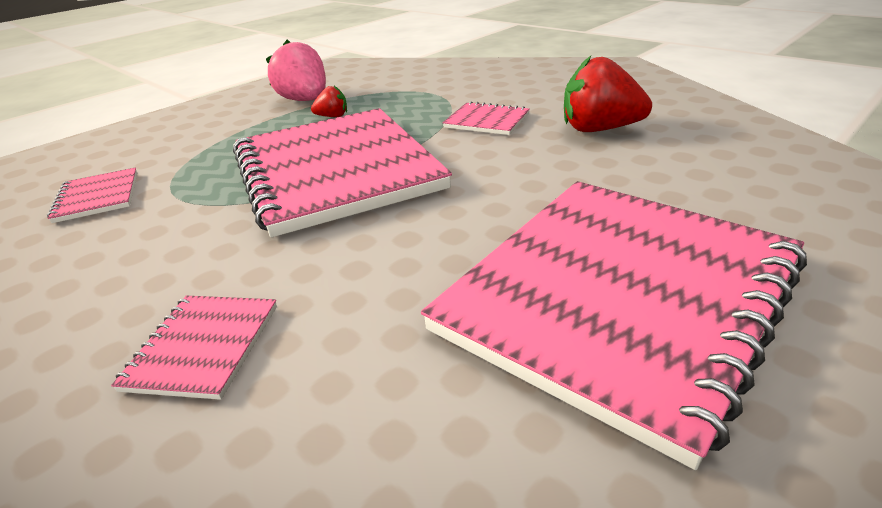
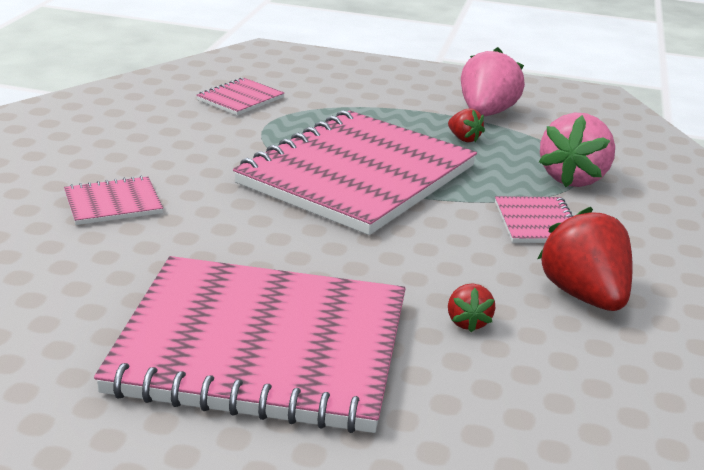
camera: 55 degrees right, 5 degrees down
none -> red strawberry [448,283,495,332]
none -> pink strawberry [539,113,615,187]

